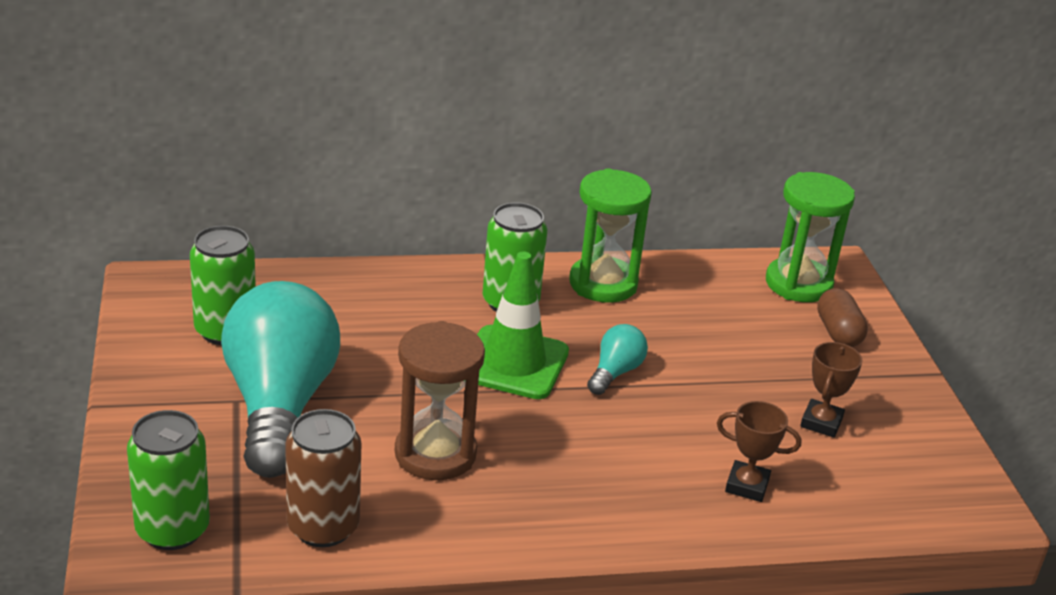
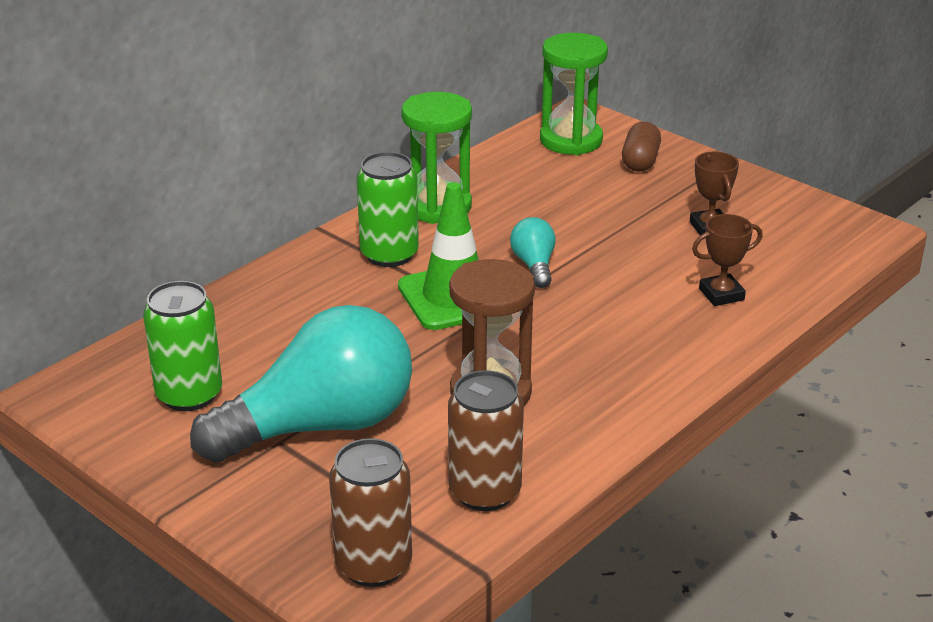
camera: 35 degrees left, 0 degrees up
green can [127,410,210,550] -> brown can [329,438,412,587]
turquoise light bulb [221,281,340,478] -> turquoise light bulb turned 105 degrees clockwise [190,305,412,462]
brown capsule [817,288,868,347] -> brown capsule turned 60 degrees clockwise [622,122,661,171]

